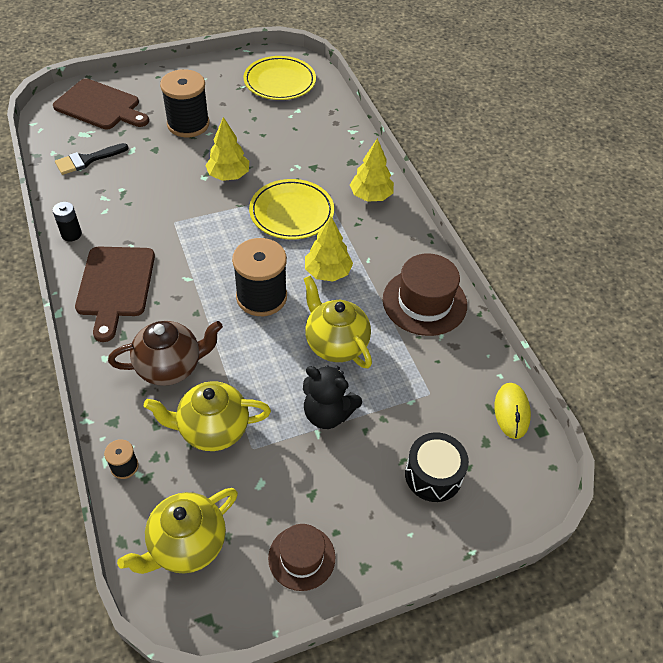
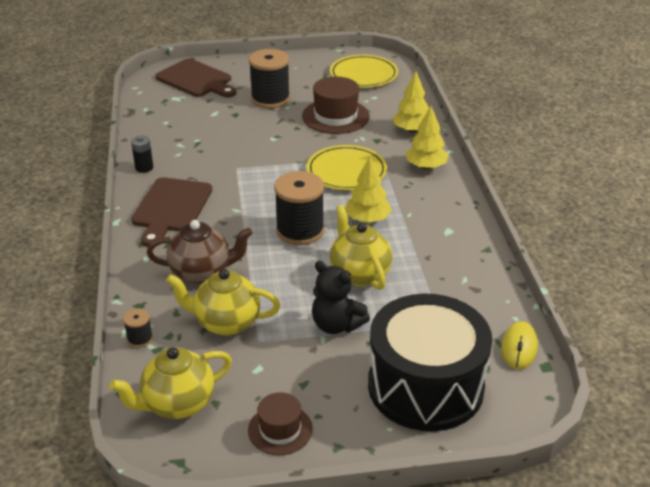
camera: 15 degrees right, 15 degrees down
black brush [55,143,128,175] -> none
yellow tree [205,117,249,181] -> yellow tree moved to [392,72,429,133]
brown hat [383,253,467,336] -> brown hat moved to [302,76,370,134]
black drum [405,432,469,502] -> black drum [368,294,492,431], size x2.04

